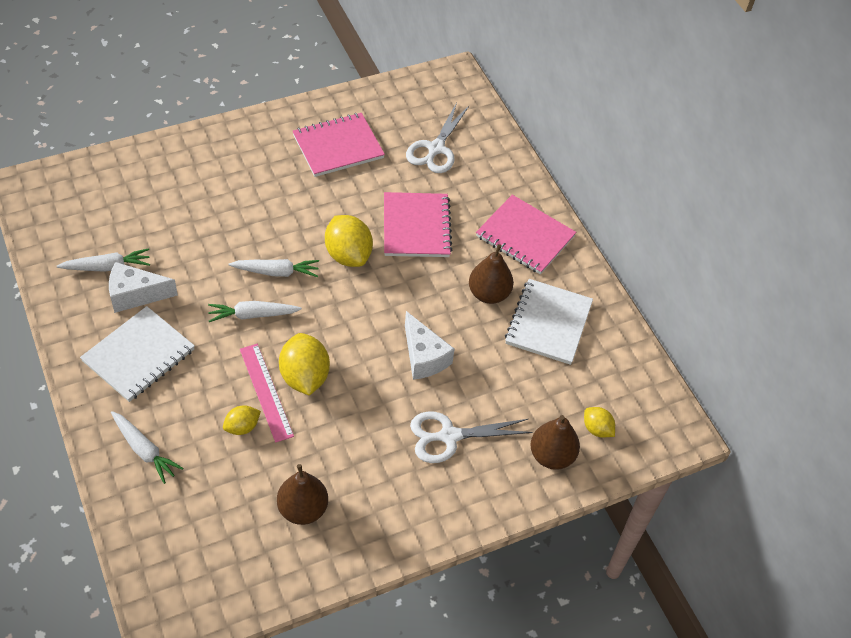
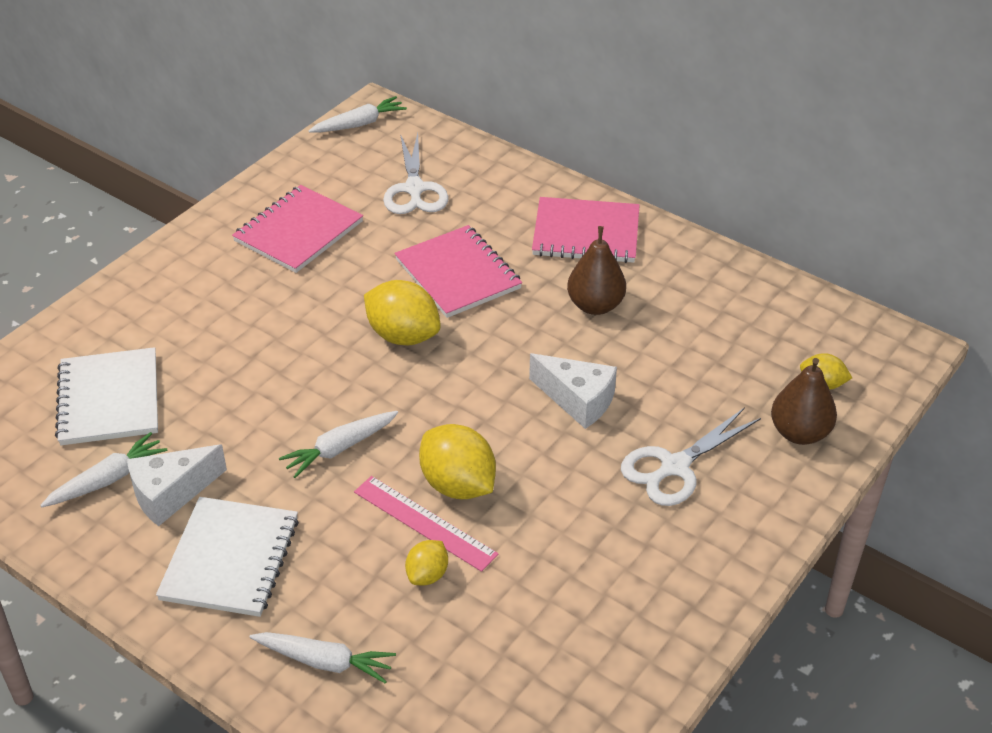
camera: 25 degrees left, 10 degrees down
white carrot [228,259,319,277] -> white carrot moved to [308,96,407,133]
brown pear [277,464,328,525] -> none
white notebook [505,279,593,365] -> white notebook moved to [55,347,158,445]

